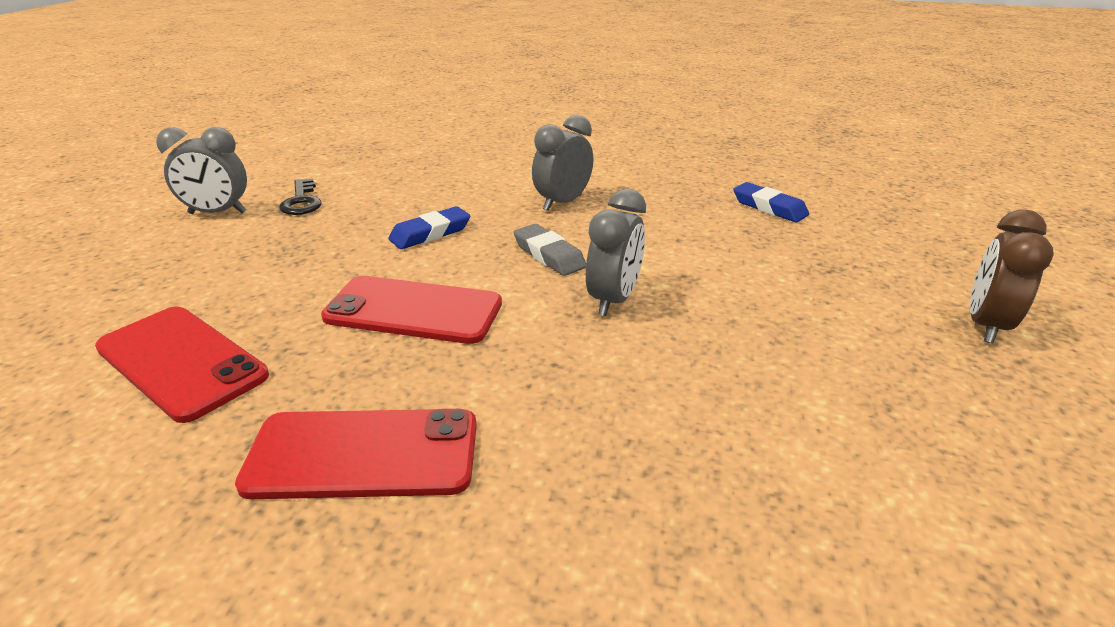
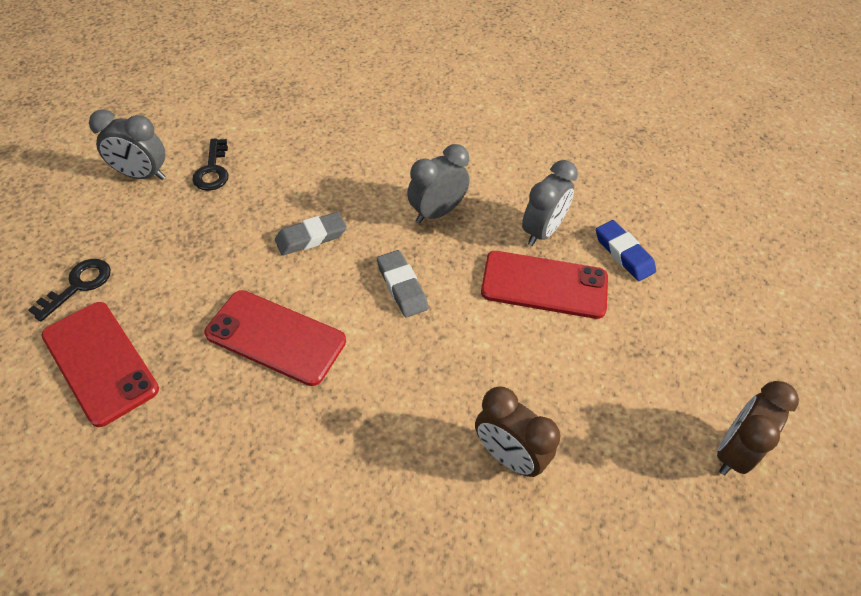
camera: 10 degrees right, 20 degrees up
red phone [235,409,477,499] -> red phone moved to [481,251,608,319]
blue eraser [388,206,470,249] -> grey eraser [275,212,347,256]
grey clock [586,189,646,316] -> grey clock moved to [522,160,578,246]
none -> black key [28,259,111,322]
none -> brown clock [475,386,560,477]

